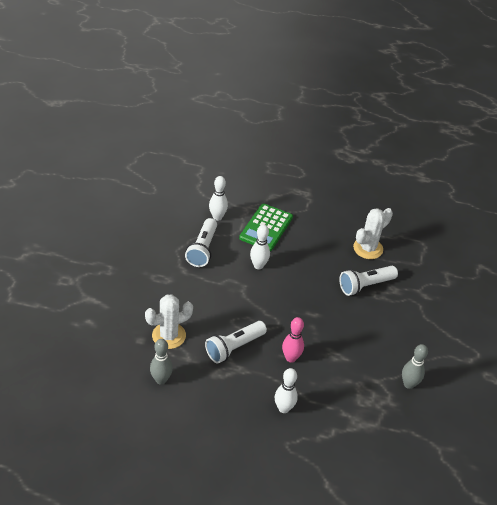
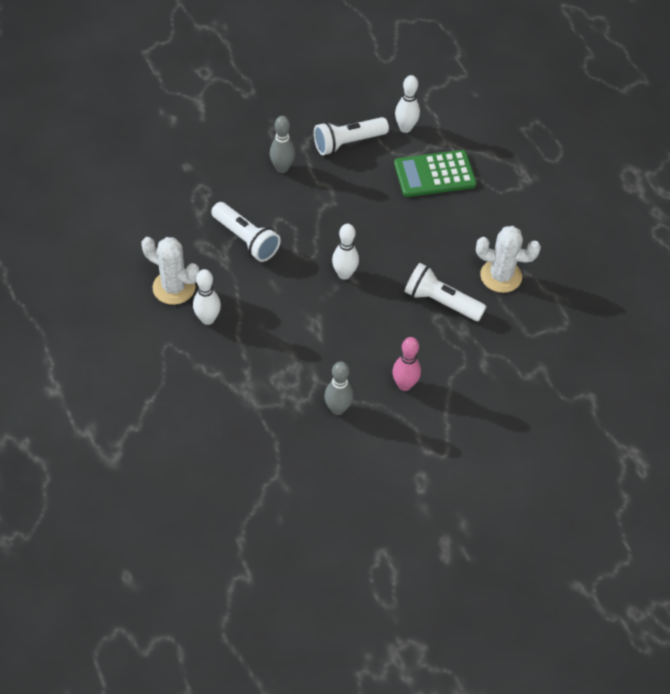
camera: 55 degrees right, 10 degrees up
white cactus [145,294,193,349] -> white cactus moved to [141,237,199,305]
grey bowling pin [150,339,173,385] -> grey bowling pin moved to [270,116,295,173]
white flashlight [205,321,267,363] -> white flashlight turned 150 degrees counterclockwise [211,202,281,262]
white bowling pin [250,224,270,269] -> white bowling pin moved to [332,224,359,280]
pink bowling pin [282,317,304,363] -> pink bowling pin moved to [392,337,421,391]

